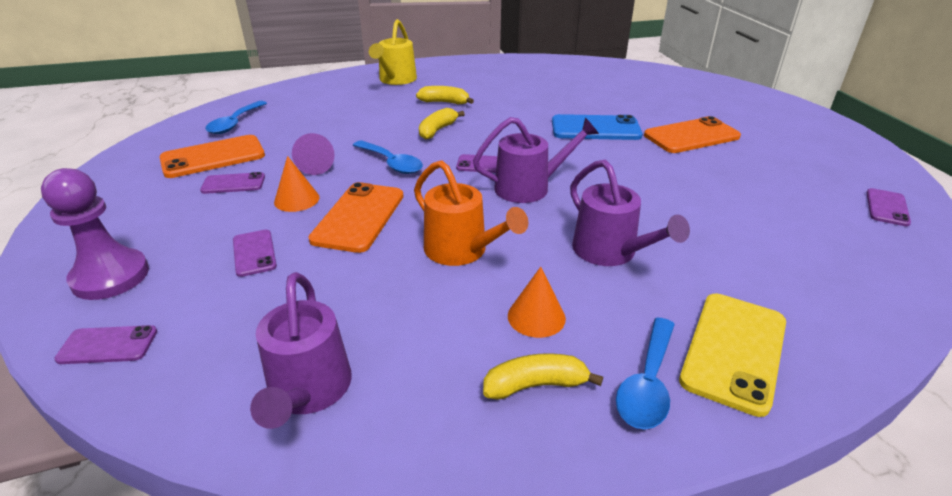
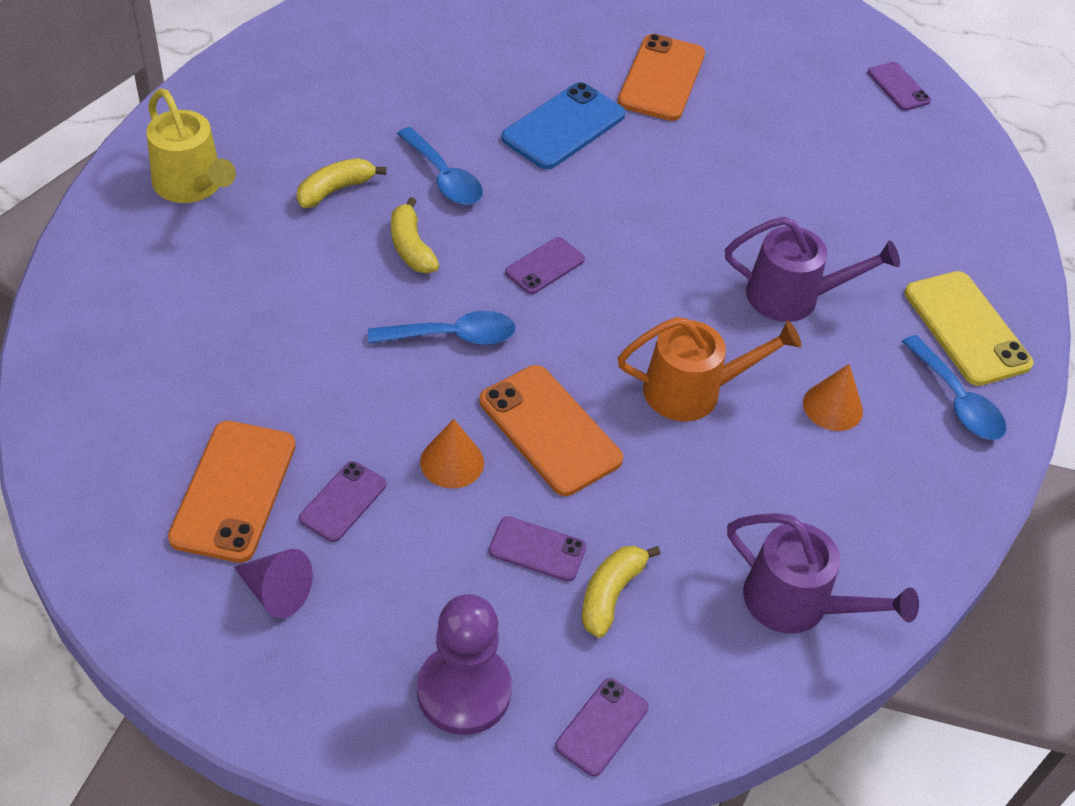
camera: 55 degrees left, 15 degrees up
blue spoon [205,101,267,134] -> blue spoon moved to [397,127,483,205]
purple cone [292,133,335,175] -> purple cone moved to [234,549,313,618]
purple watering can [473,117,599,203] -> none
yellow banana [483,353,603,400] -> yellow banana moved to [582,546,661,638]

